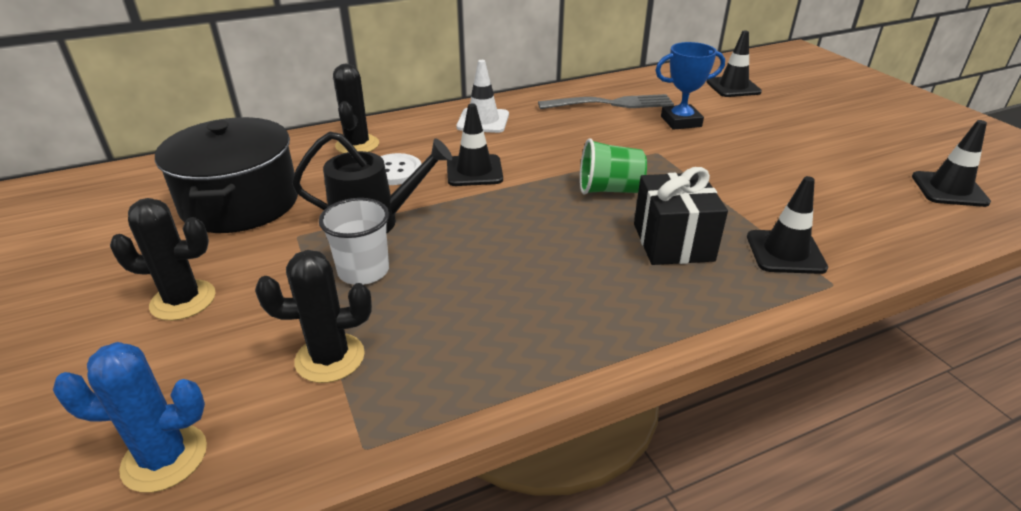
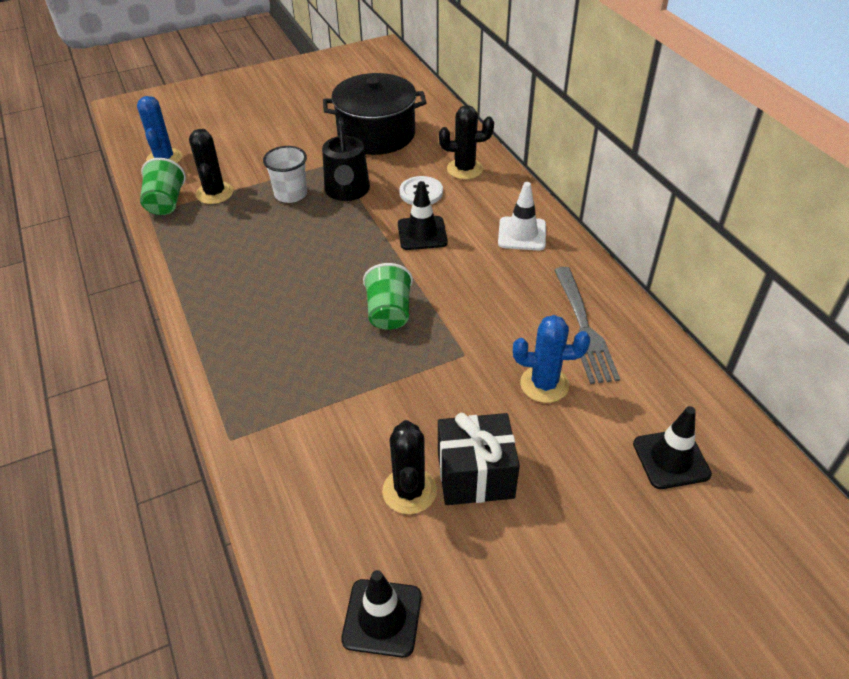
camera: 90 degrees right, 10 degrees up
black cactus [110,198,216,321] -> black cactus moved to [382,420,437,514]
black gift [634,167,728,265] -> black gift moved to [438,413,520,505]
blue trophy [655,42,725,130] -> blue cactus [513,315,590,403]
black traffic cone [747,176,828,274] -> none
none -> green cup [140,158,186,215]

